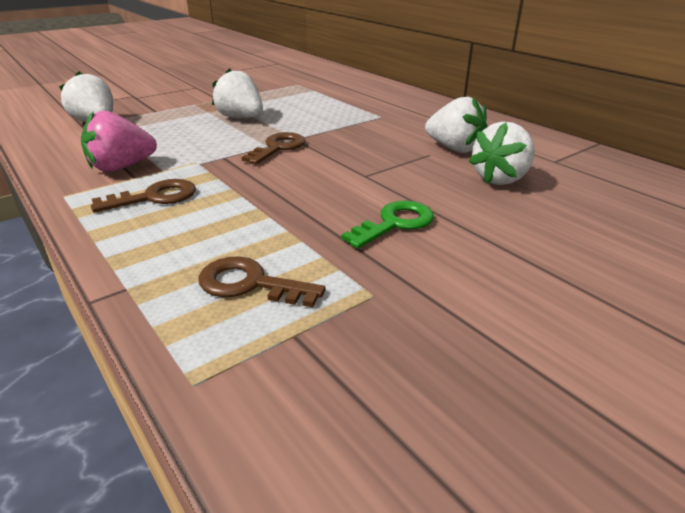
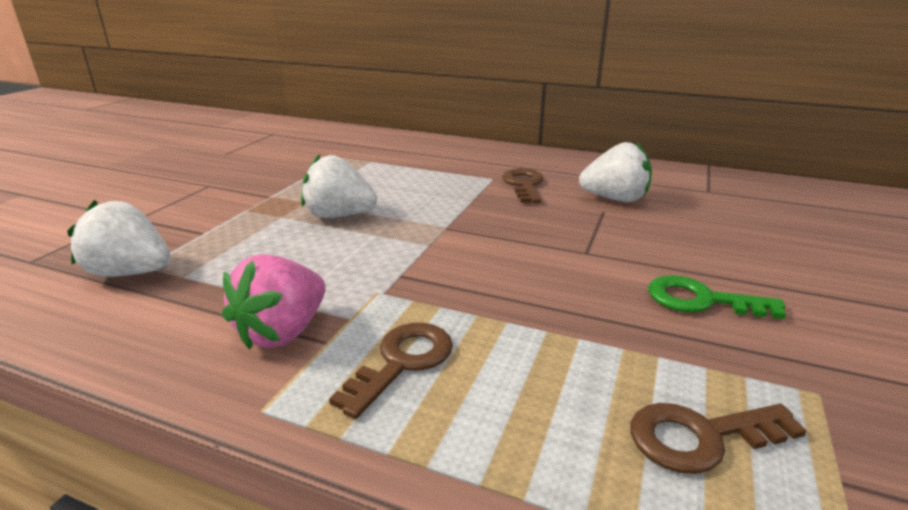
camera: 30 degrees left, 5 degrees down
brown key [242,132,306,165] -> brown key moved to [502,168,544,203]
green key [341,201,434,249] -> green key turned 90 degrees counterclockwise [648,275,786,319]
white strawberry [469,122,535,185] -> none

